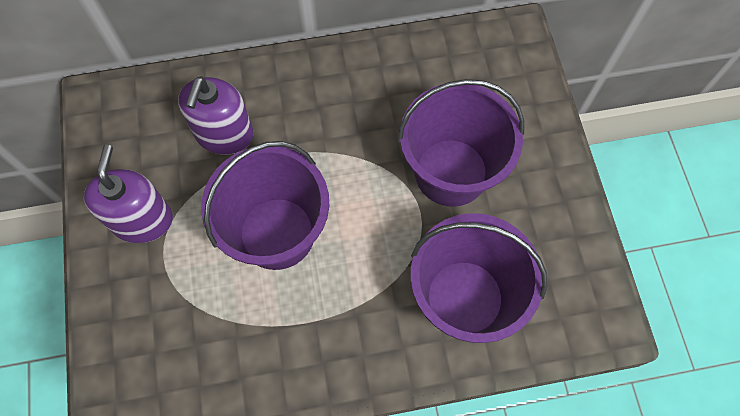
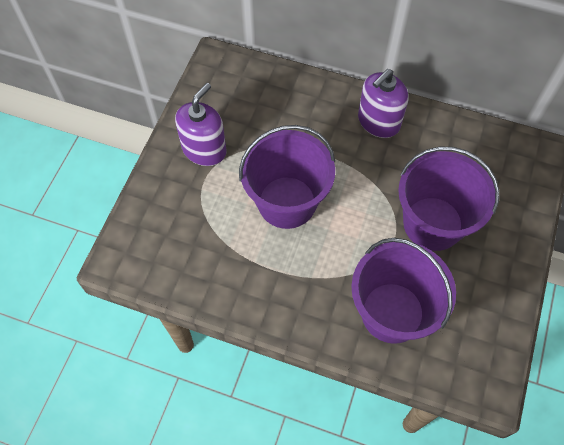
camera: 30 degrees right, 5 degrees down
purple soap dispenser [178,76,254,155] -> purple soap dispenser moved to [358,69,408,138]

